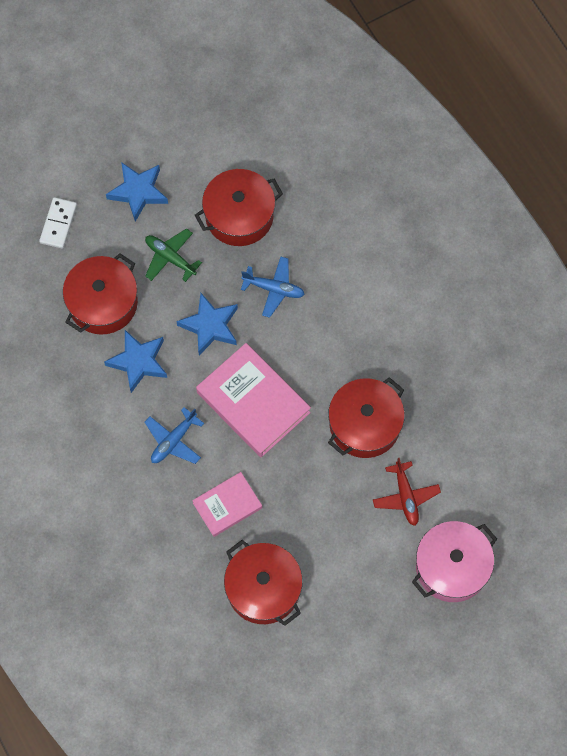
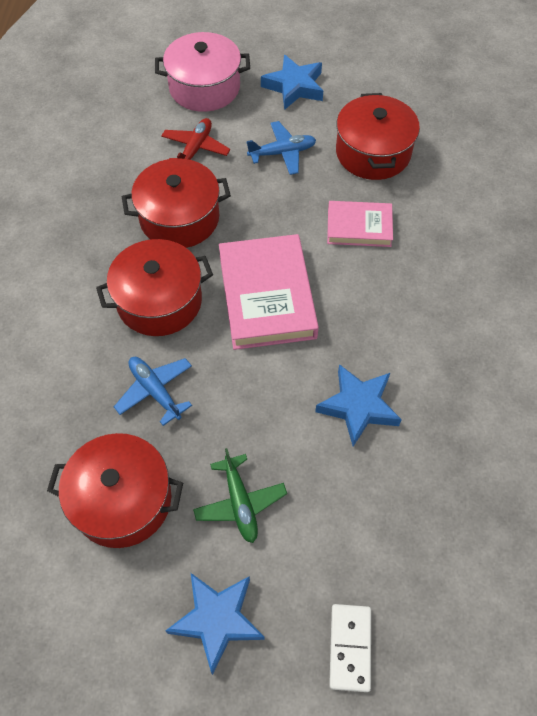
camera: 145 degrees left, 10 degrees down
white domino [39,197,77,249] -> white domino turned 45 degrees counterclockwise [329,604,371,692]
red pot [63,253,138,334] -> red pot moved to [96,239,213,336]
blue plane [144,407,204,464] -> blue plane moved to [247,121,316,175]
blue star [176,293,238,355] -> blue star moved to [261,54,323,110]

